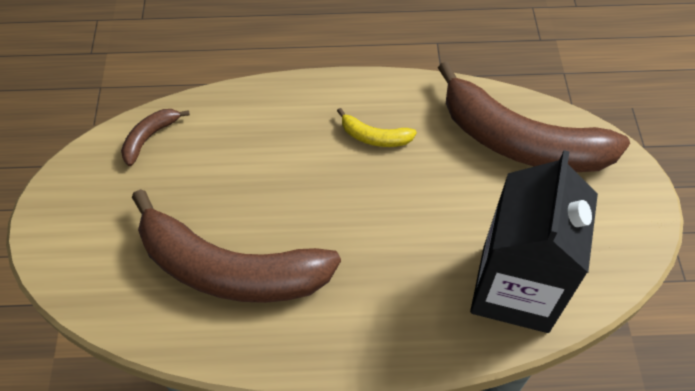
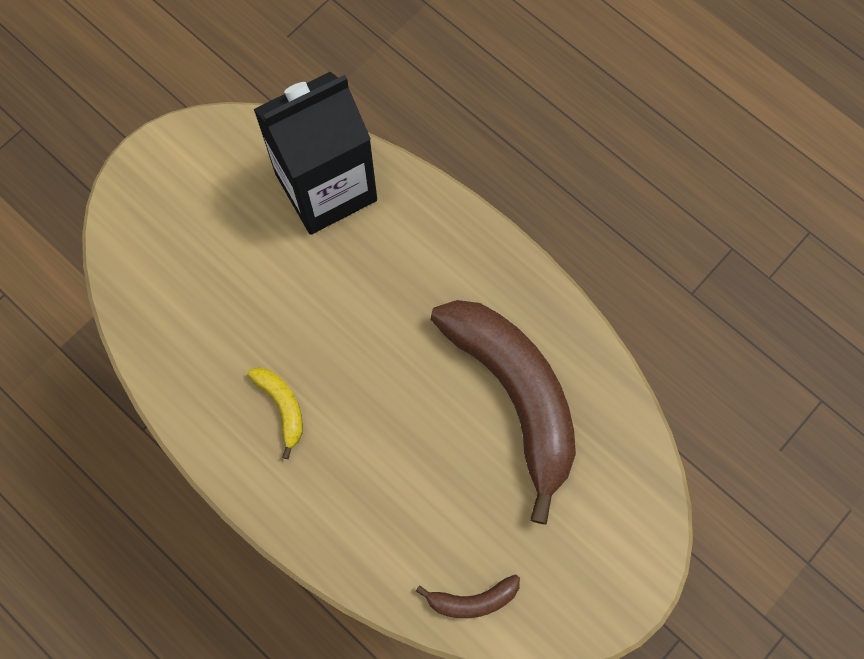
camera: 135 degrees left, 15 degrees up
brown banana [438,61,630,172] -> none

